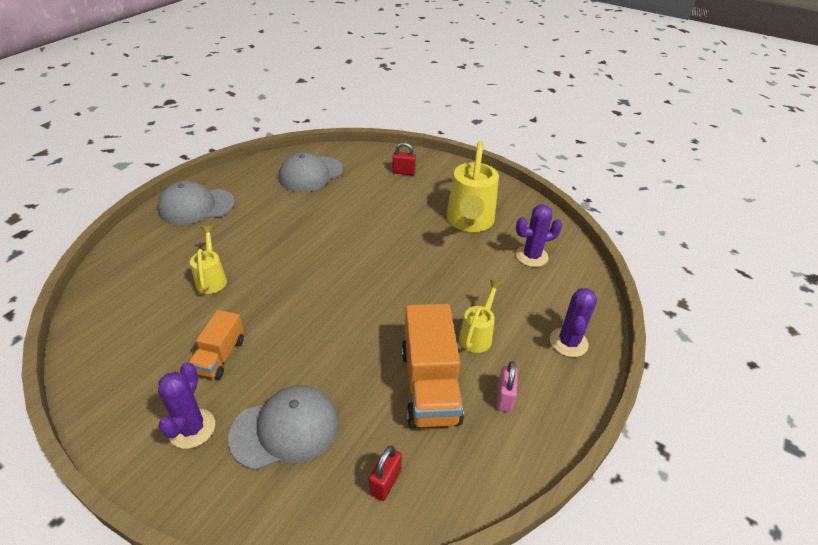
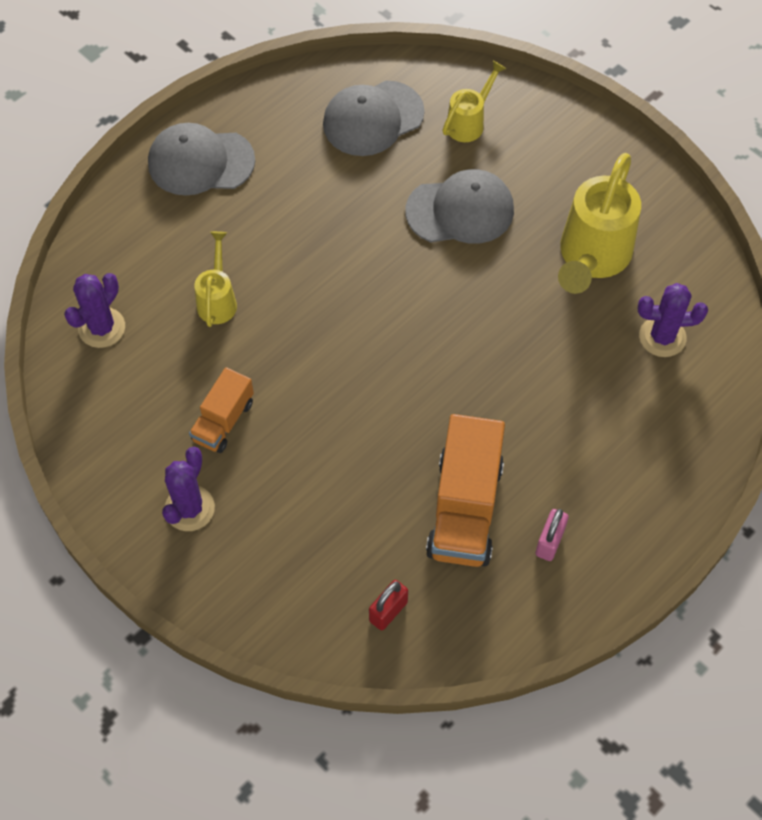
camera: 15 degrees right, 20 degrees up
grey cap [228,385,339,470] -> grey cap moved to [405,169,514,244]
red padlock [392,142,416,175] -> none
yellow watering can [459,280,503,353] -> yellow watering can moved to [443,61,507,142]
purple cactus [550,288,597,357] -> purple cactus moved to [64,273,125,348]

